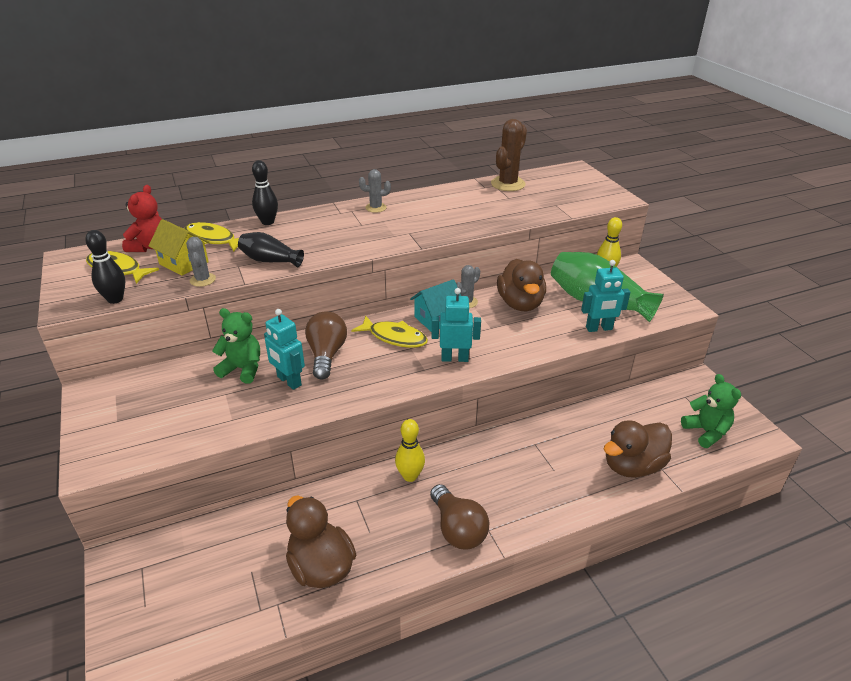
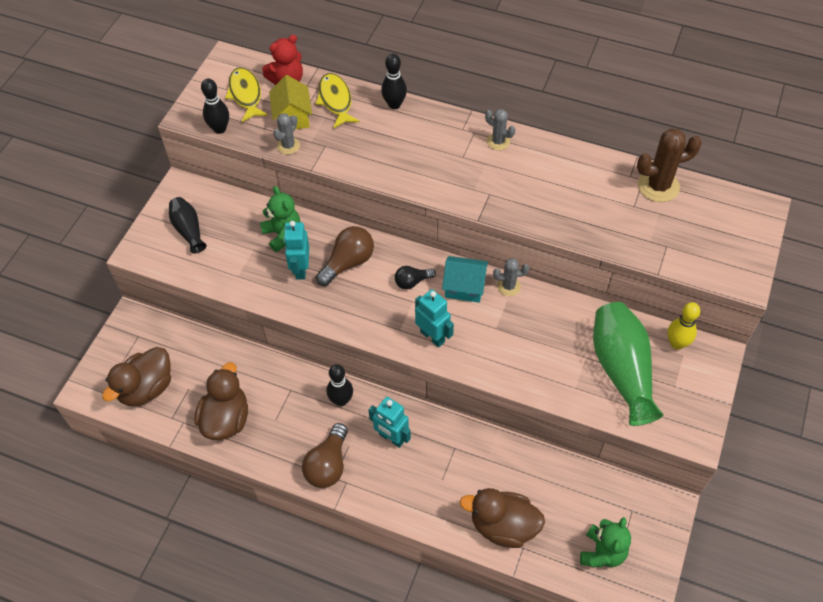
camera: 45 degrees right, 20 degrees up
black vase [238,232,304,267] -> black vase moved to [169,197,206,253]
yellow fish [351,315,428,348] -> black light bulb [395,266,436,290]
yellow bowling pin [395,419,425,482] -> black bowling pin [327,364,353,406]
brown duck [497,259,546,311] -> brown duck moved to [102,347,171,406]
turquoise robot [581,260,630,332] -> turquoise robot moved to [368,397,411,448]

